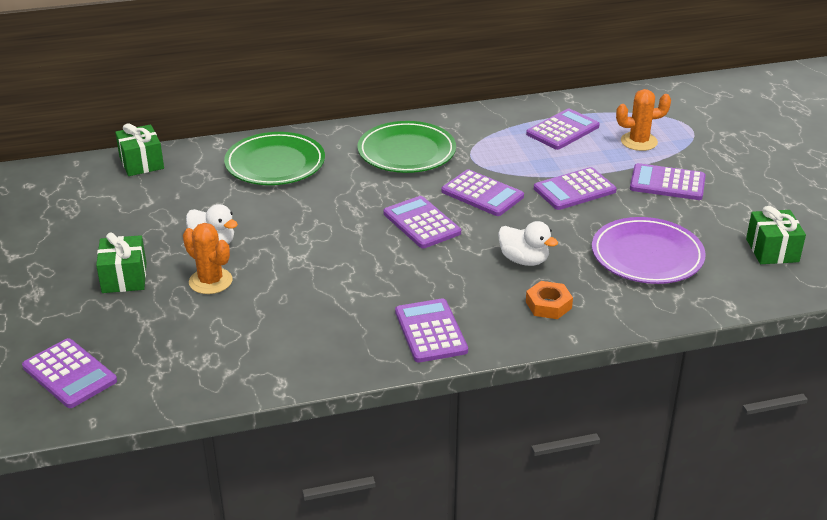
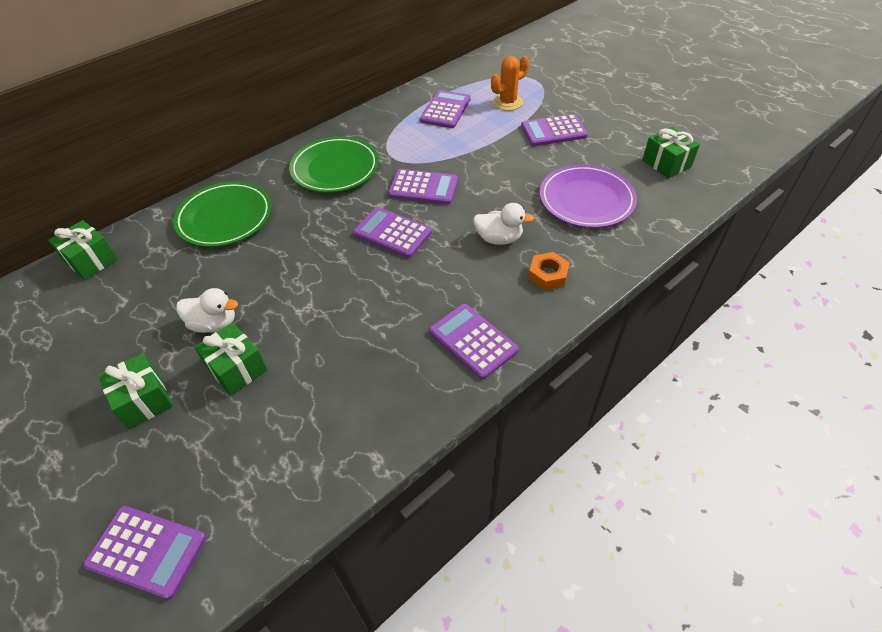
camera: 25 degrees left, 15 degrees up
orange cactus [183,223,233,294] -> green gift [194,323,267,396]
purple calculator [534,167,617,210] -> none

